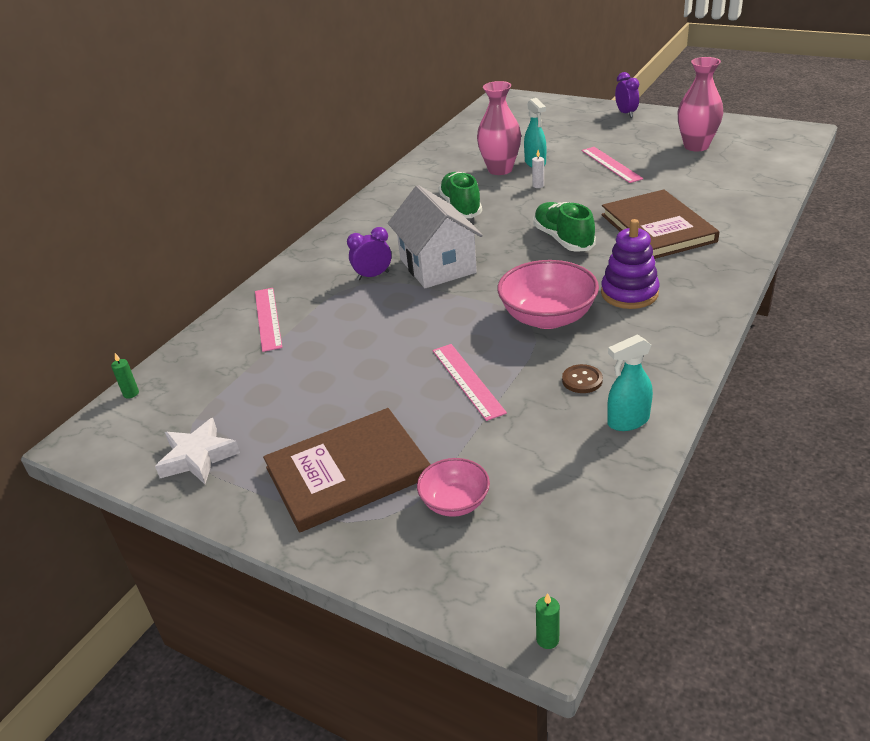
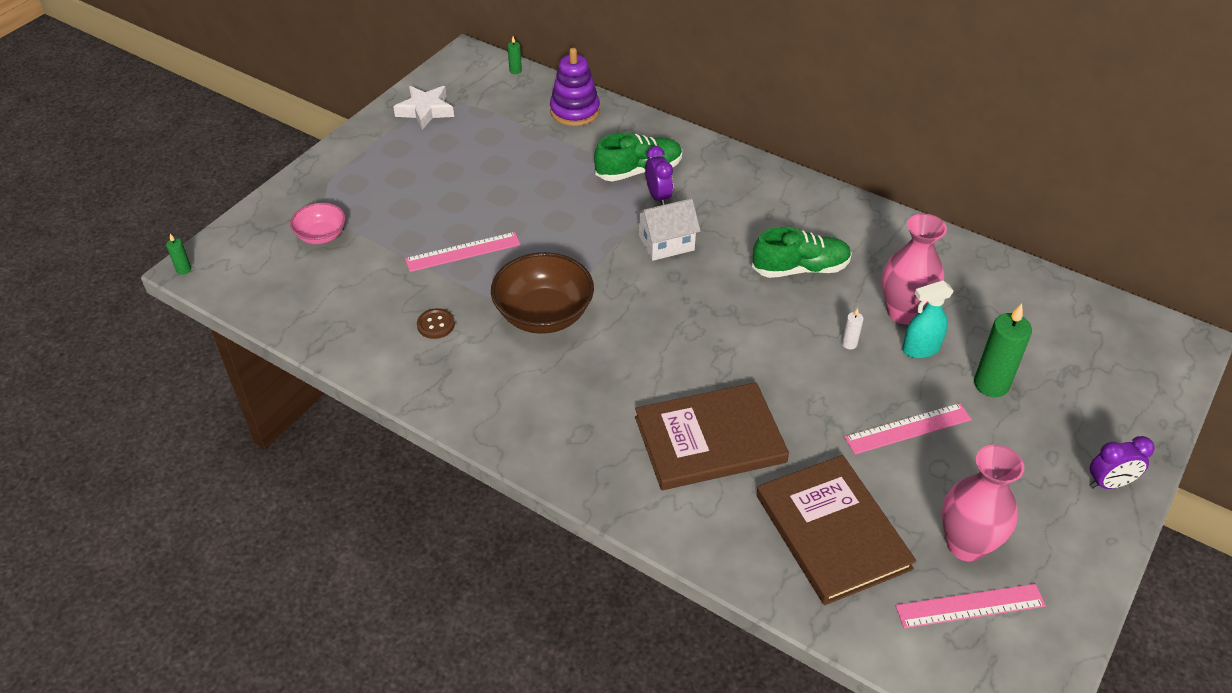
camera: 90 degrees right, 10 degrees up
pink ruler [255,288,283,352] -> pink ruler moved to [896,584,1046,628]
brown book [263,408,431,532] -> brown book moved to [756,455,916,605]
white house [388,185,483,288] -> white house [635,198,701,261], size x0.64
pink bowl [497,260,599,329] -> brown bowl [491,252,594,334]
green shoe [533,202,596,252] -> green shoe moved to [594,133,682,181]
purple stacking toy [601,219,659,309] -> purple stacking toy moved to [550,48,600,126]
turquoise spray bottle [607,334,653,431] -> none
none -> green candle [974,303,1032,397]

